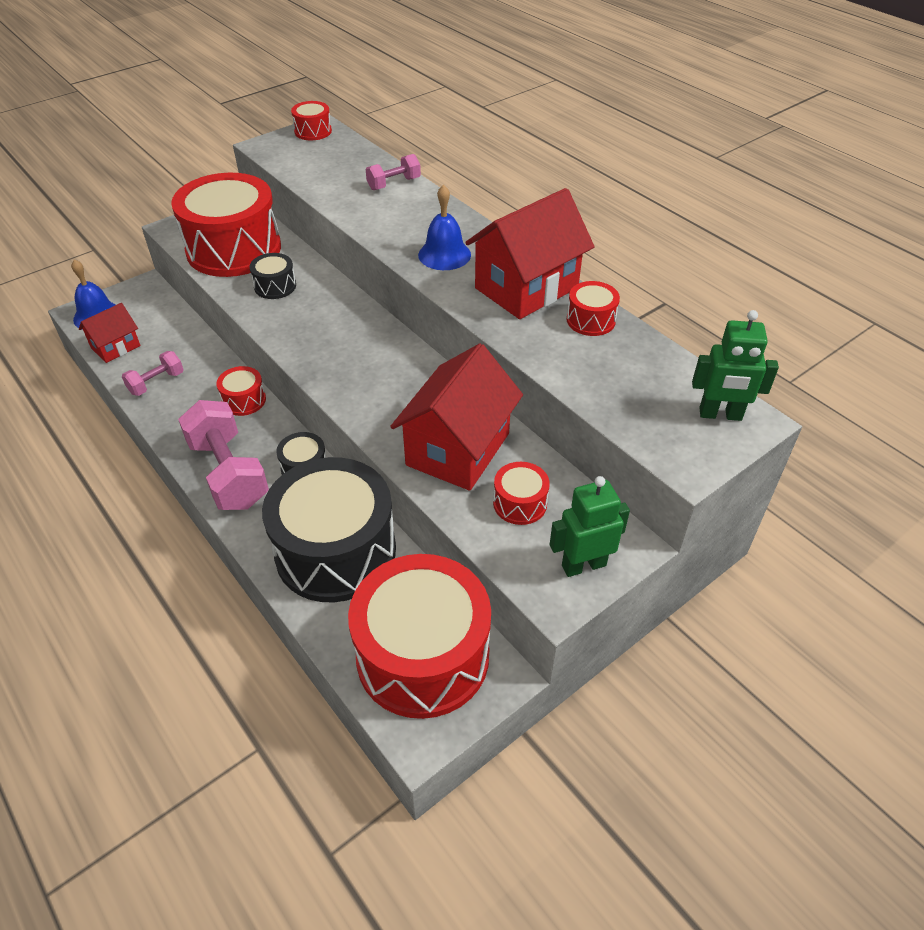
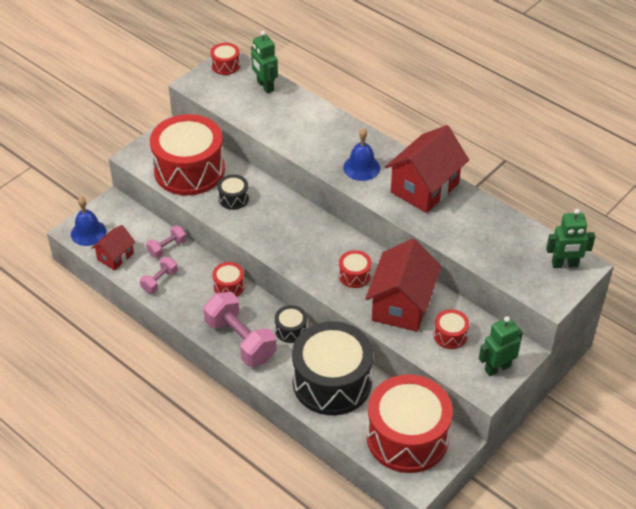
camera: 10 degrees left, 0 degrees up
pink dumbbell [366,154,421,190] -> pink dumbbell moved to [146,225,187,258]
red drum [567,281,620,336] -> red drum moved to [339,250,372,288]
none -> green robot [251,31,278,93]

